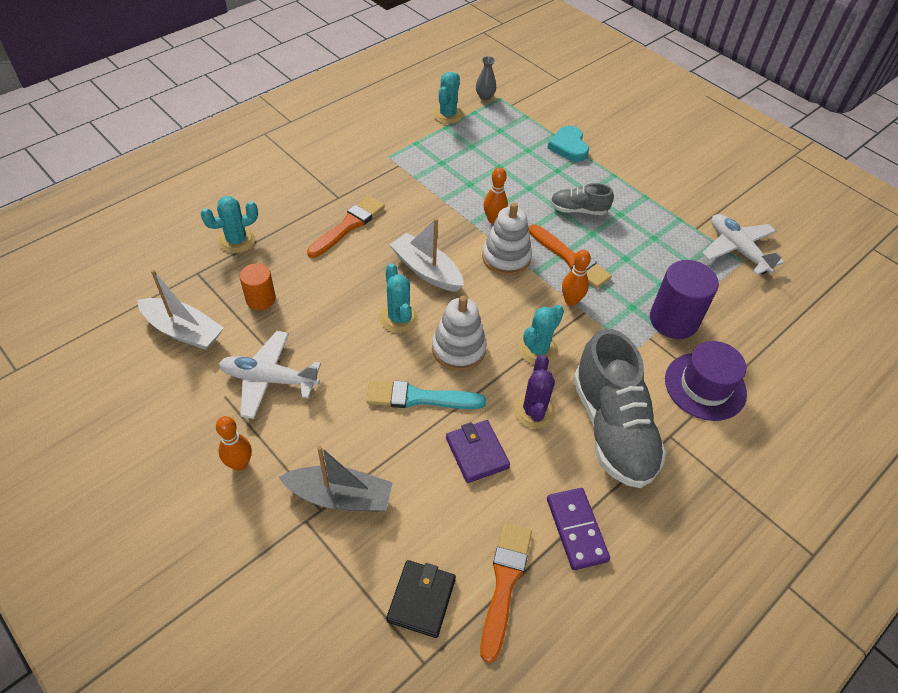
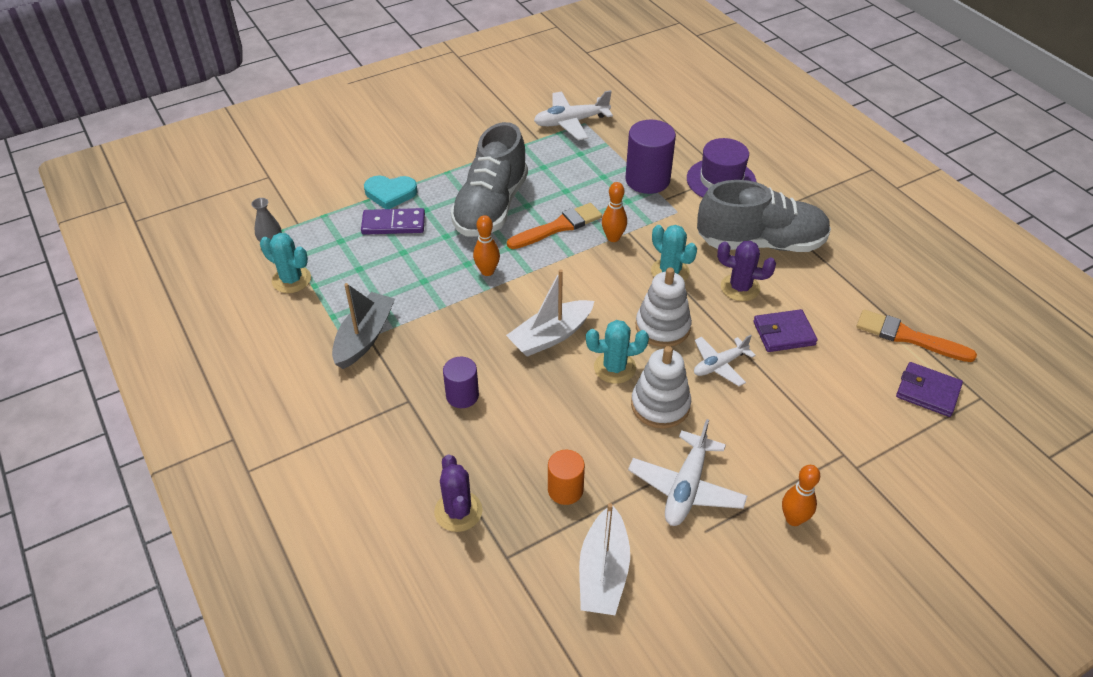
camera: 75 degrees left, 5 degrees down
white boat [137,270,224,350] -> white boat turned 150 degrees clockwise [579,503,630,615]
turquoise cactus [201,196,258,253] -> purple cactus [434,454,483,532]
grey boat [279,446,393,512] -> grey boat moved to [332,283,395,369]
orange brush [307,196,385,258] -> purple cylinder [443,357,479,408]
turquoise brush [366,380,486,409] -> white plane [694,335,756,386]
black wallet [386,560,456,638] -> purple wallet [896,362,963,417]
white stacking toy [482,203,532,275] -> white stacking toy moved to [631,346,691,429]
purple domino [547,488,610,570] -> purple domino moved to [361,208,425,235]
grey shoe [550,183,614,215] -> grey shoe [450,122,528,236], size x2.01

